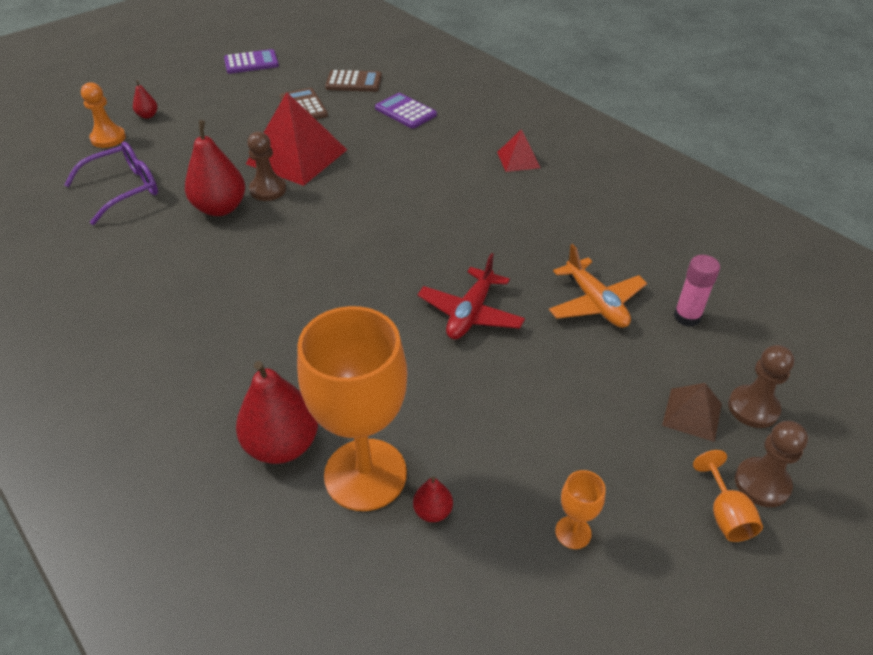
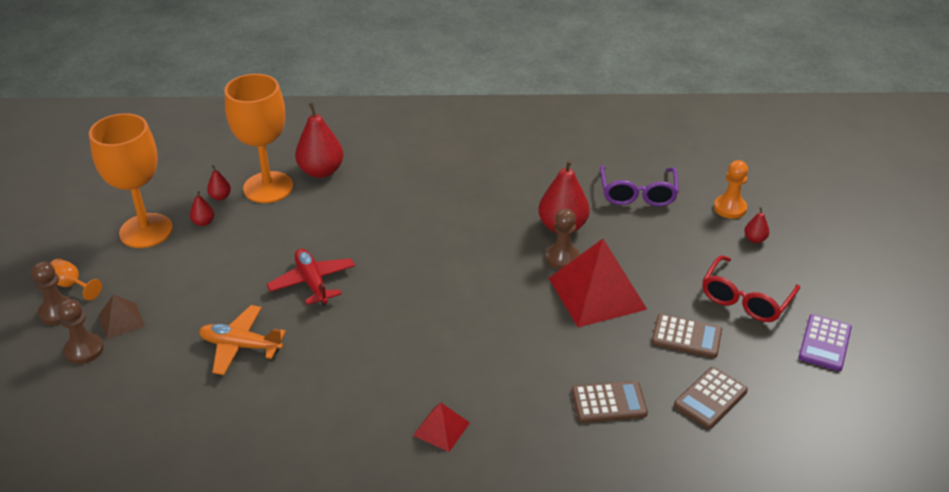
camera: 130 degrees right, 5 degrees down
purple calculator [375,93,437,128] -> brown calculator [572,381,648,423]
orange goblet [555,470,606,549] -> orange goblet [89,113,173,248], size x2.44
pink glue stick [674,255,720,326] -> none
none -> red pear [190,191,214,226]
none -> red glasses [702,255,800,322]

